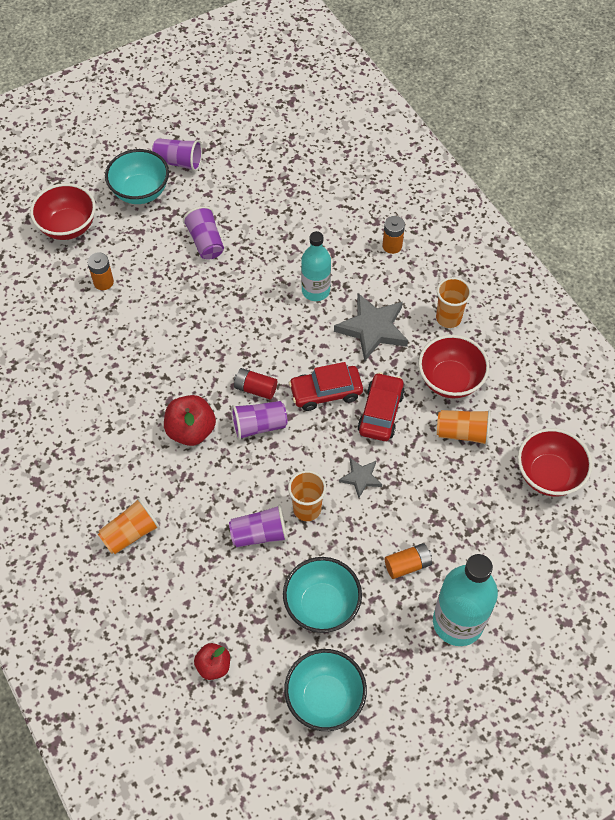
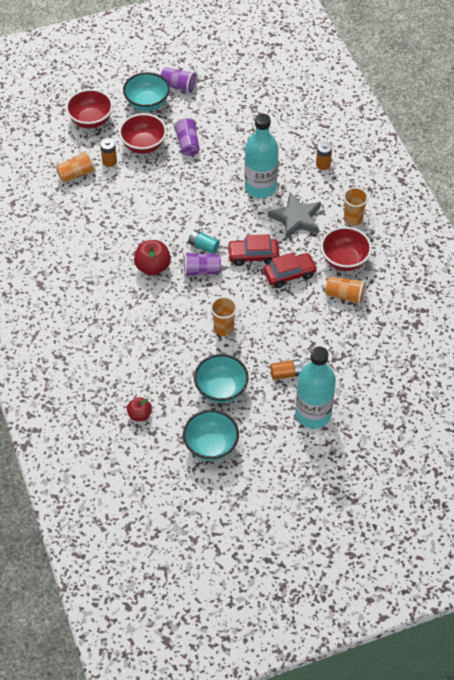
camera: 10 degrees right, 5 degrees down
orange cup [98,498,160,554] -> orange cup moved to [56,150,96,183]
purple cup [229,504,288,547] -> none
red battery [234,368,277,399] -> turquoise battery [188,230,220,254]
turquoise bottle [301,231,331,301] -> turquoise bottle [245,114,279,198], size x1.53
grey star [339,458,382,498] -> none
red car [357,372,405,441] -> red car turned 45 degrees clockwise [263,252,318,288]
red bowl [518,428,592,496] -> red bowl moved to [119,113,167,154]

